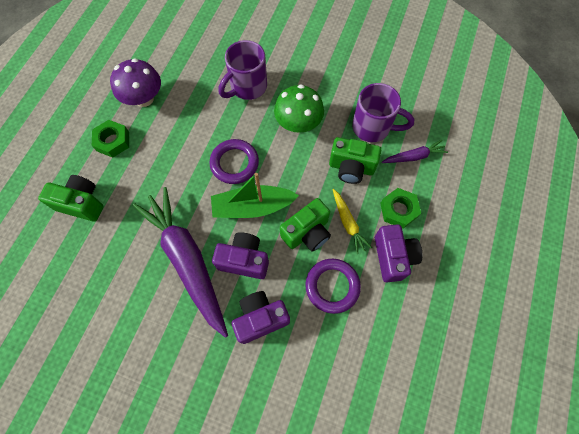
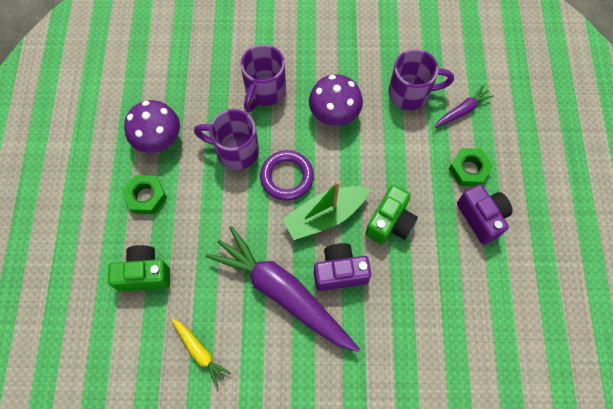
camera: 20 degrees left, 0 degrees up
purple camera [232,291,290,344] -> none
green mushroom [274,84,324,133] -> purple mushroom [309,74,363,126]
purple ring [305,259,361,314] -> none
green camera [329,137,381,184] -> none
yellow carrot [333,189,372,254] -> yellow carrot moved to [171,318,231,387]
none -> purple mug [194,109,259,170]

